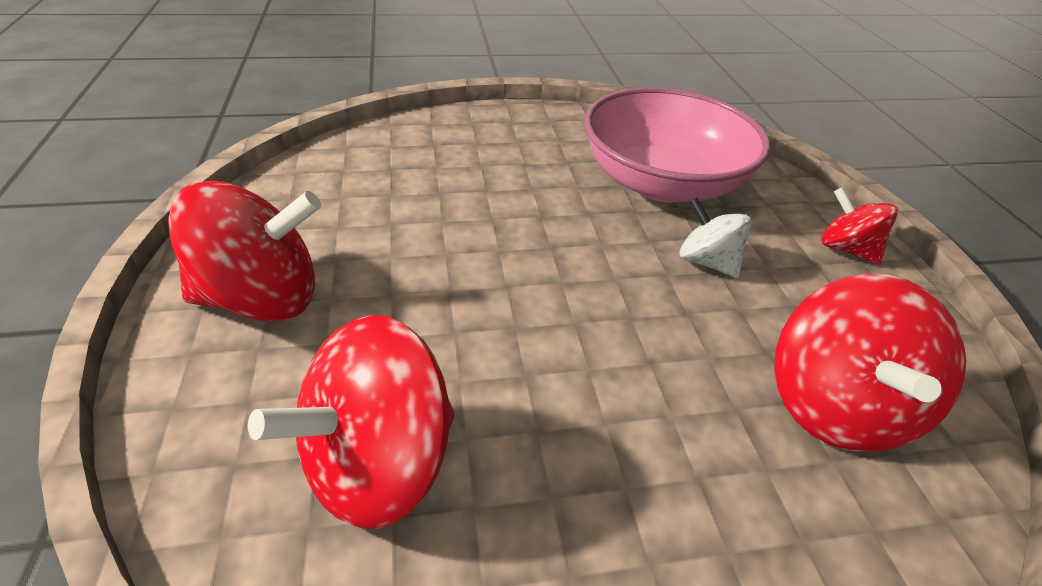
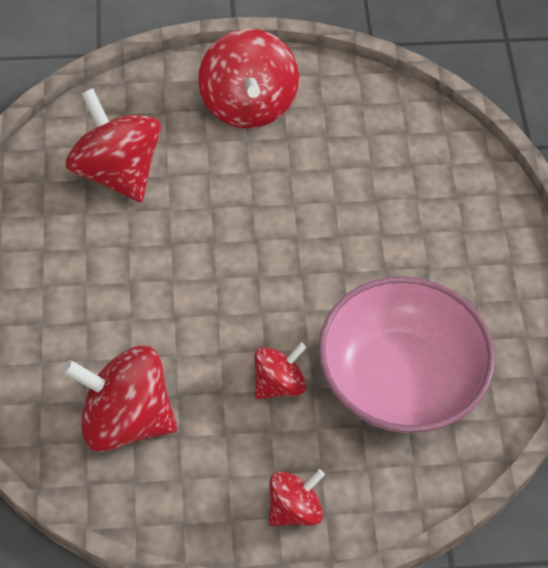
camera: 95 degrees right, 15 degrees up
white spinning top [680,198,751,278] -> red spinning top [254,343,307,399]

